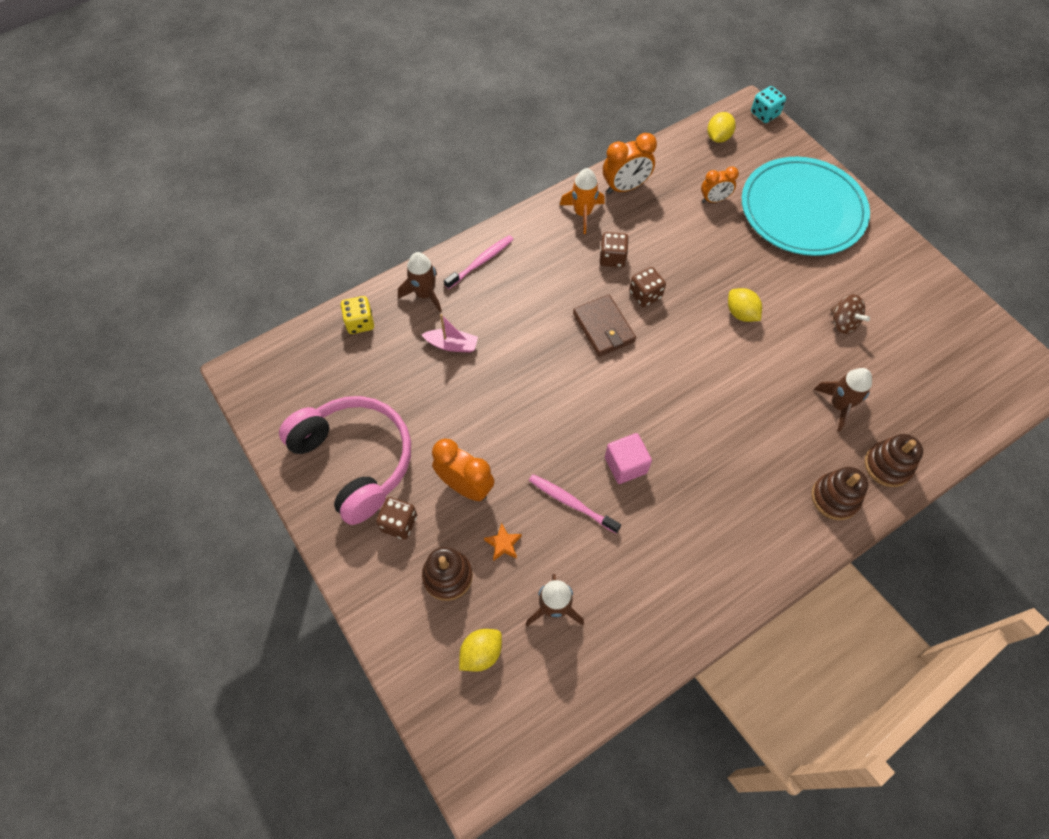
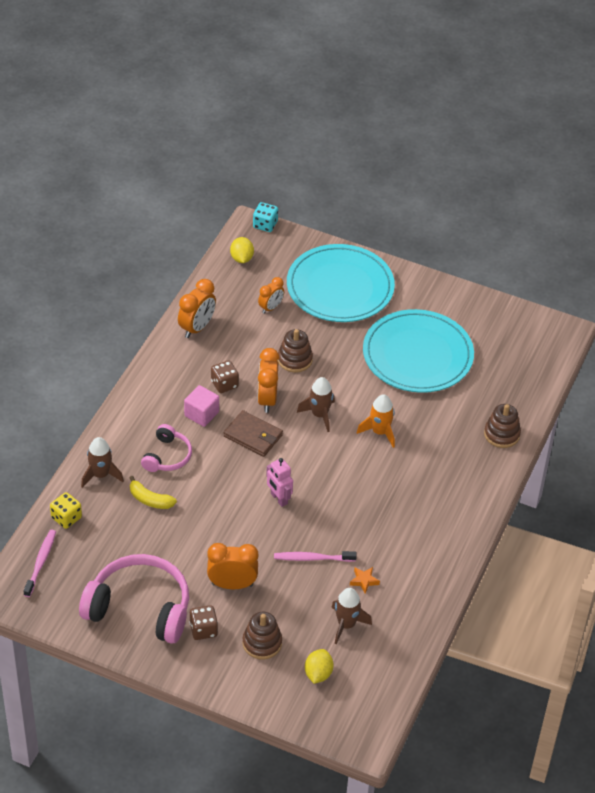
camera: 35 degrees left, 15 degrees down
pink boat [421,314,478,353] -> yellow banana [129,476,177,509]
pink toothbrush [444,235,514,289] -> pink toothbrush moved to [23,530,56,597]
orange star [484,523,522,561] -> orange star moved to [350,567,380,594]
orange rocket [560,168,605,234] -> orange rocket moved to [357,394,395,448]
pink cube [605,433,652,484] -> pink cube moved to [184,385,219,427]
brown dice [629,267,666,307] -> orange clock [258,348,280,413]
yellow lemon [728,288,762,322] -> none
brown stacking toy [811,467,868,520] -> brown stacking toy moved to [278,329,313,372]
brown rocket [813,368,872,432] -> brown rocket moved to [297,377,335,432]
brown spinning top [830,294,870,334] -> turquoise plate [363,309,474,393]
none -> pink headphones [141,424,192,472]
none -> pink robot [266,458,293,507]

